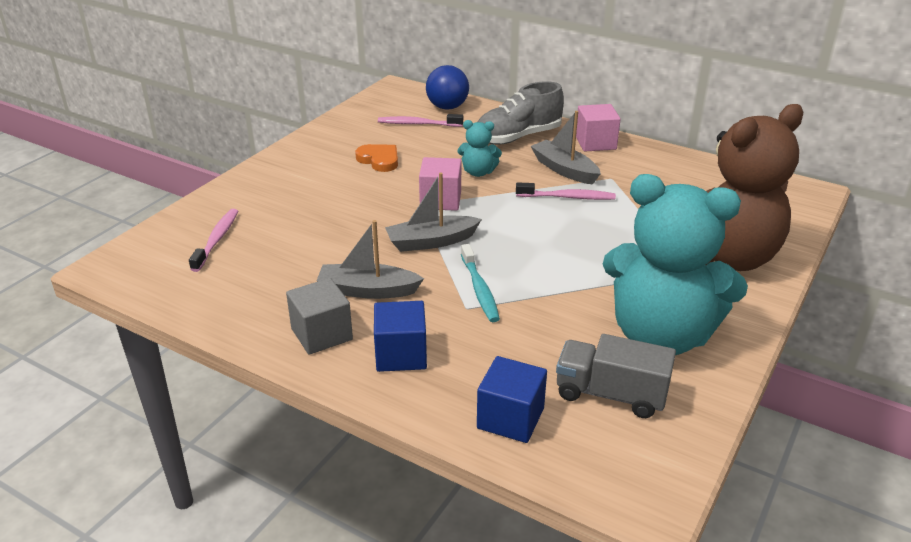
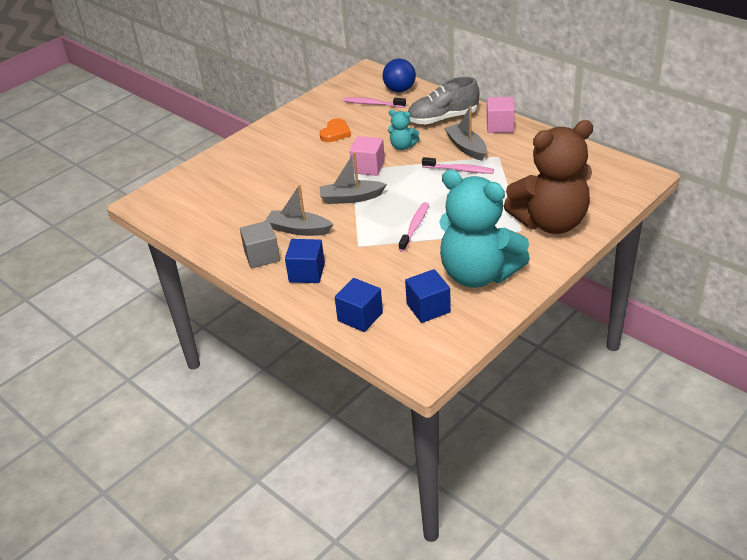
camera: 15 degrees right, 5 degrees up
pink toothbrush [189,209,238,272] -> pink toothbrush moved to [399,202,429,251]
orange heart [355,144,398,172] -> orange heart turned 60 degrees clockwise [320,118,351,142]
turquoise toothbrush [461,244,500,322] -> none
grey truck [556,334,676,418] -> blue cube [405,269,451,323]

